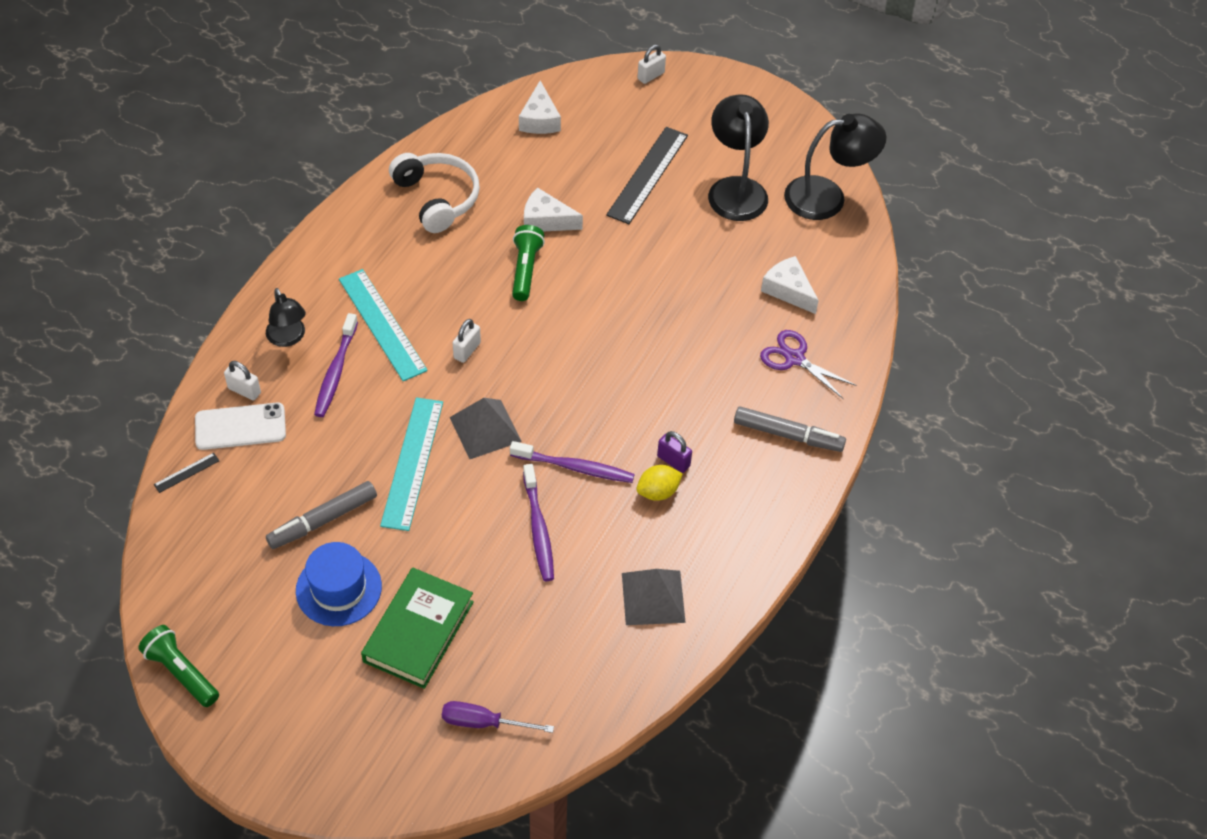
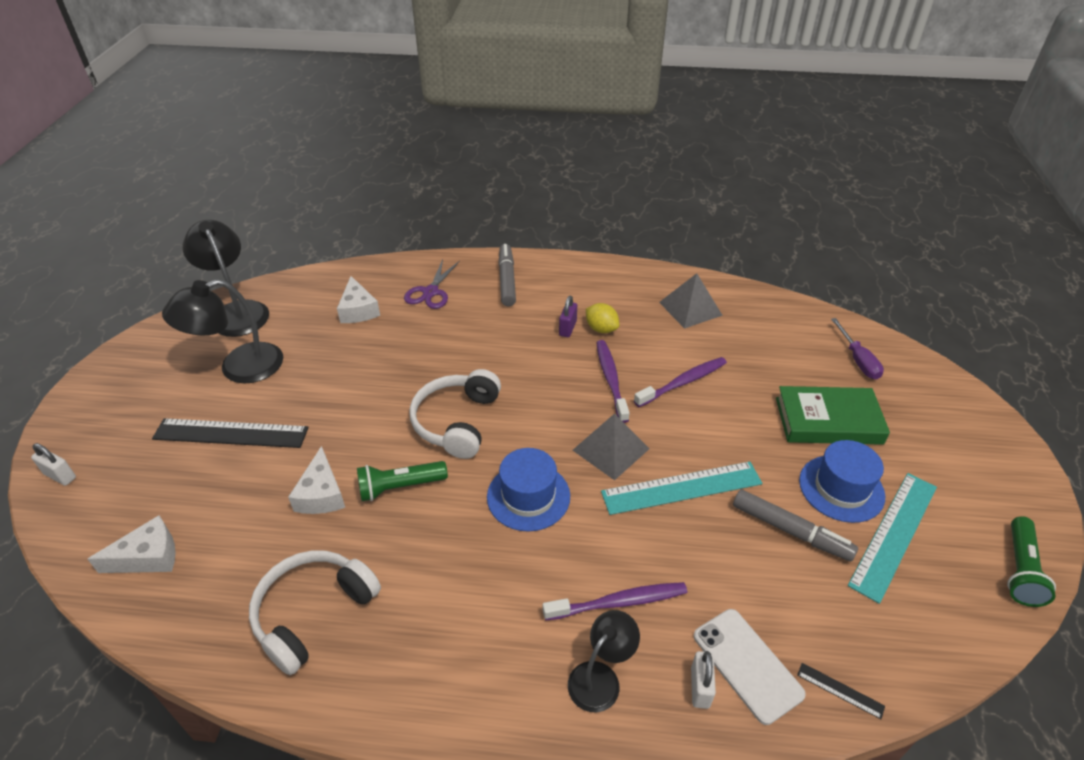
camera: 110 degrees left, 10 degrees down
turquoise ruler [339,269,428,381] -> turquoise ruler moved to [848,473,937,604]
white padlock [453,319,481,363] -> blue hat [487,448,570,532]
white cheese [761,256,819,314] -> white cheese turned 45 degrees counterclockwise [337,276,380,323]
none -> white headphones [409,369,501,459]

